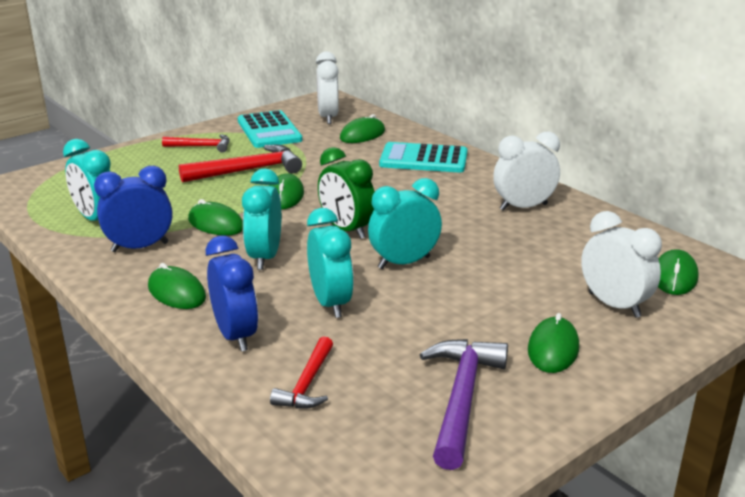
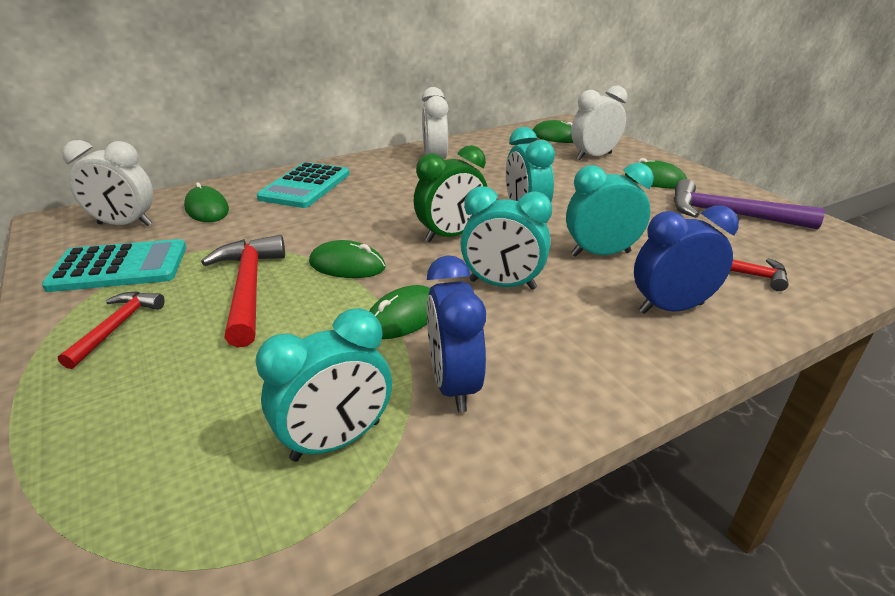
camera: 80 degrees left, 5 degrees up
green mouse [148,263,206,309] -> none

